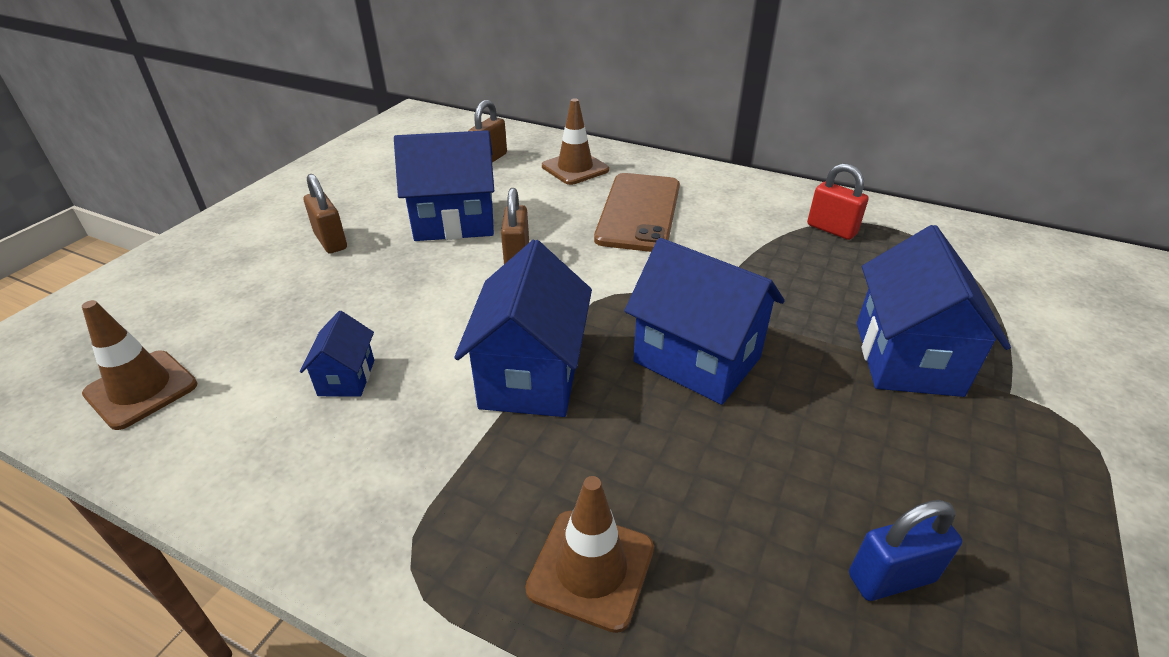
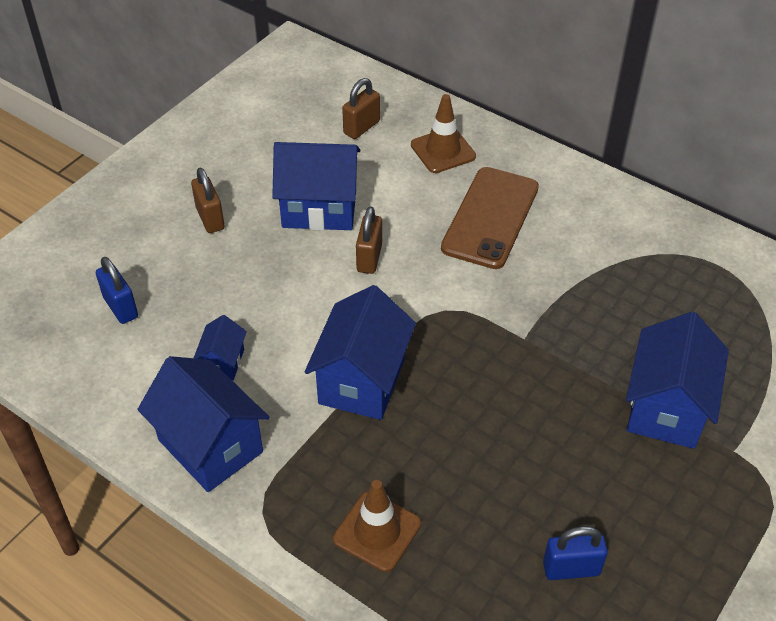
camera: 10 degrees right, 10 degrees up
brown traffic cone [82,300,197,430] -> none
blue house [624,238,785,405] -> blue house moved to [138,356,269,492]
red padlock [807,163,869,240] -> none
none -> blue padlock [96,257,138,324]

